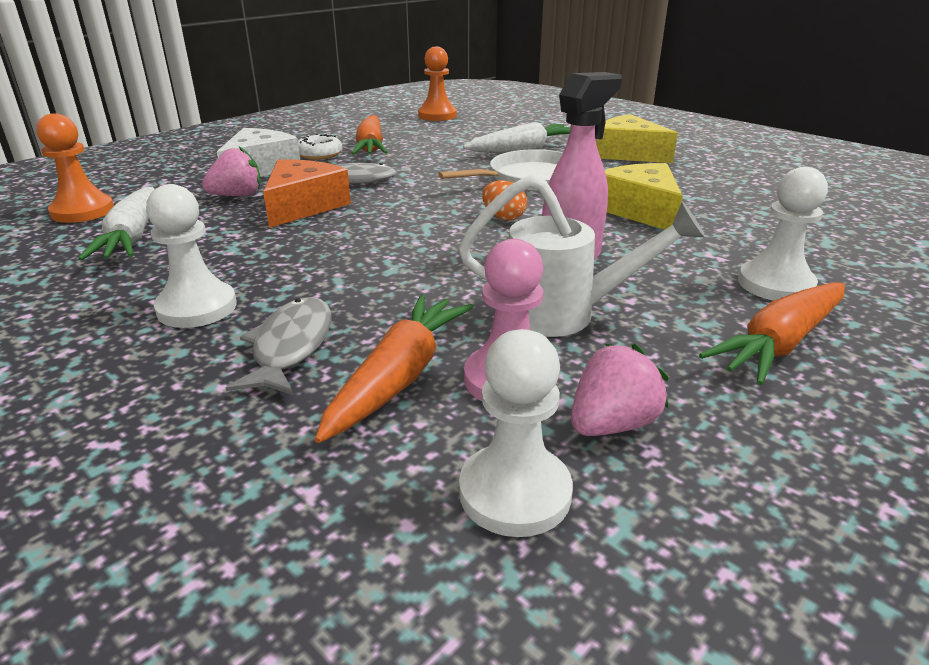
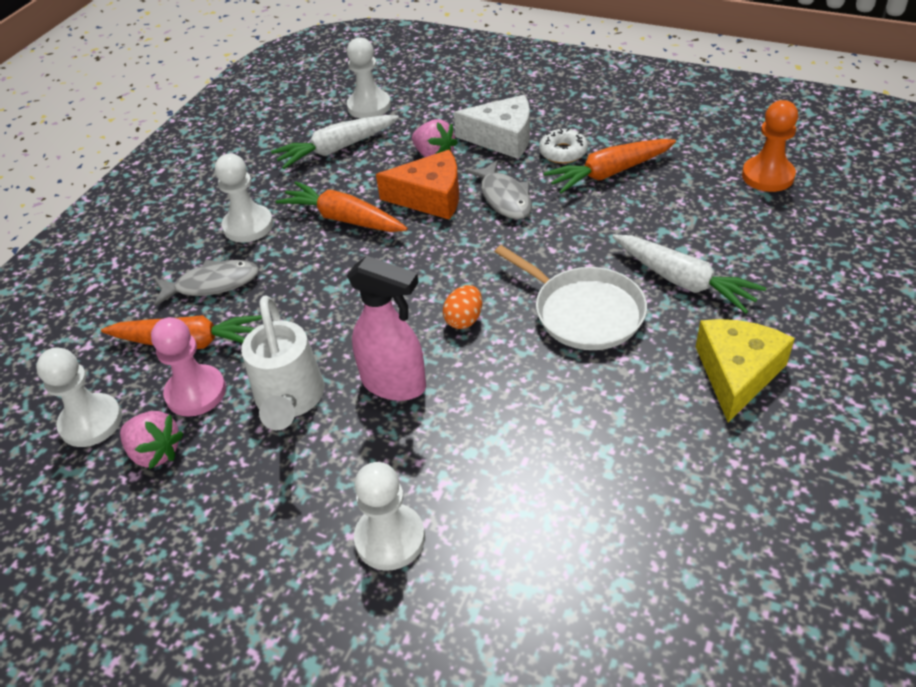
camera: 75 degrees right, 15 degrees up
orange pawn [36,113,114,223] -> white pawn [347,37,391,119]
yellow cheese [605,163,683,230] -> none
orange carrot [699,282,845,385] -> orange carrot moved to [275,181,407,232]

